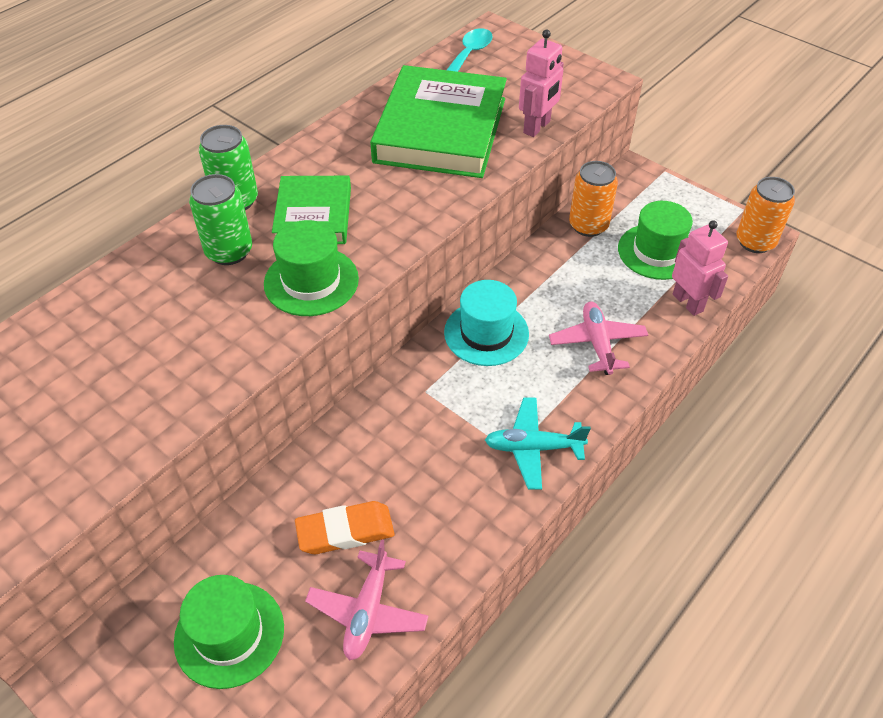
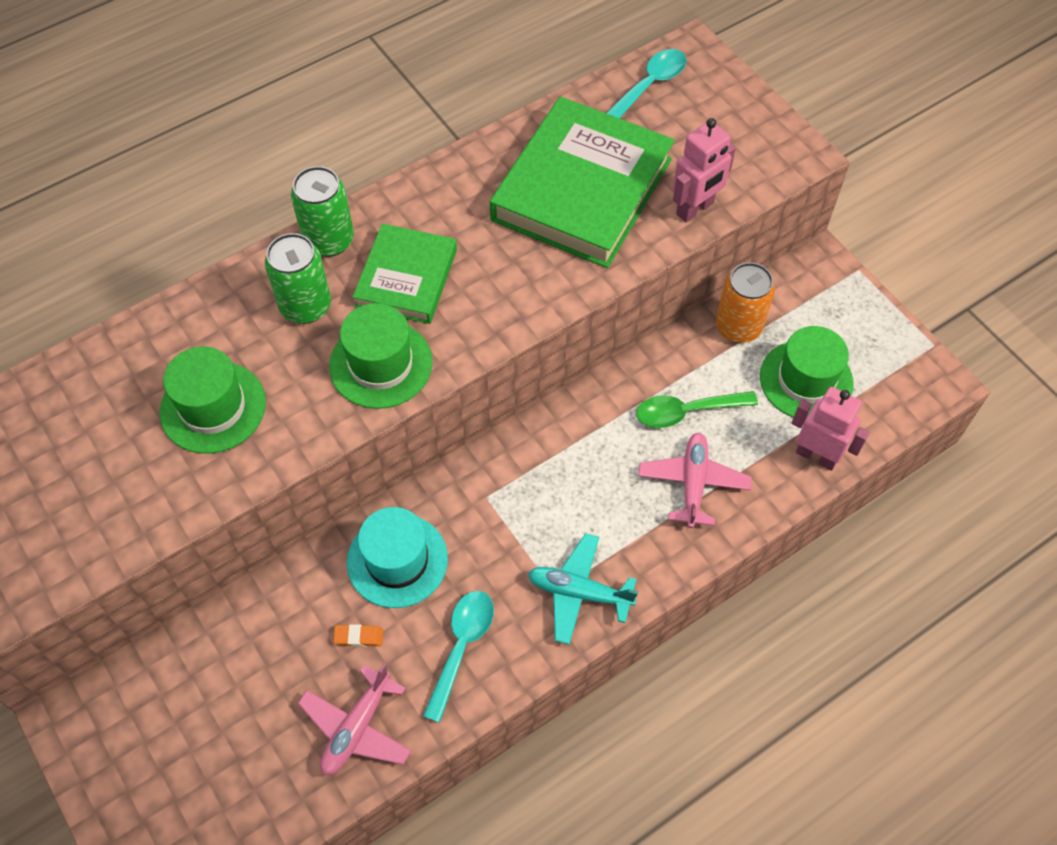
camera: 15 degrees right, 10 degrees up
green hat [174,575,284,689] -> green hat moved to [160,347,266,454]
orange eraser [295,501,394,554] -> orange eraser [333,624,383,647], size x0.49
turquoise hat [444,280,529,366] -> turquoise hat moved to [347,507,448,608]
pink robot [672,220,728,316] -> pink robot turned 45 degrees counterclockwise [792,387,870,471]
orange can [736,177,795,253] -> none
none -> turquoise spoon [423,591,494,723]
none -> green spoon [636,391,758,428]

